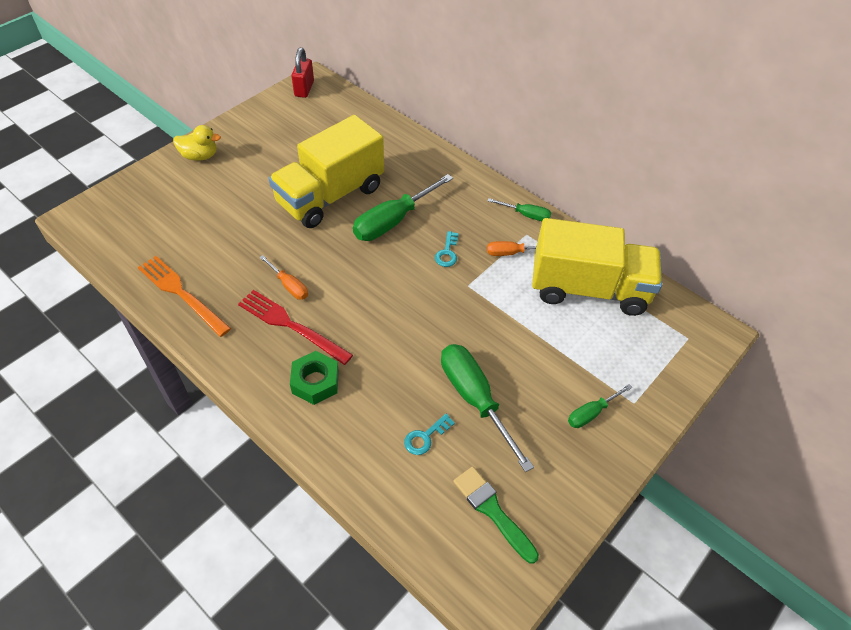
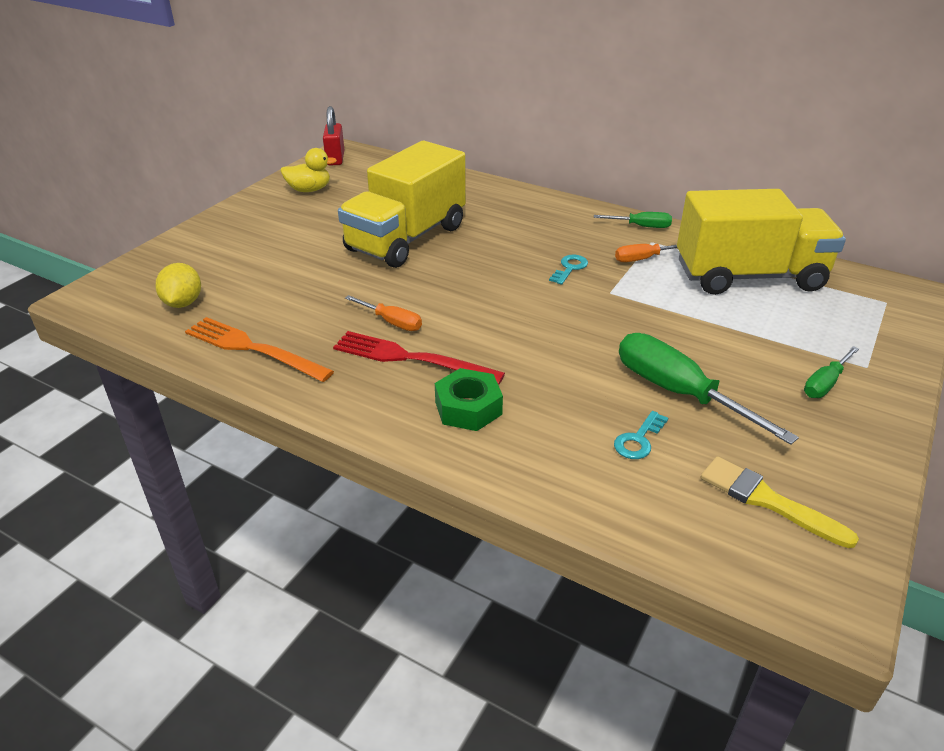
camera: 10 degrees left, 15 degrees down
yellow duck [173,125,221,161] -> yellow duck moved to [280,148,337,192]
green screwdriver [353,174,453,241] -> none
turquoise key [435,231,459,267] -> turquoise key turned 150 degrees counterclockwise [549,255,588,285]
green brush [453,467,539,564] -> yellow brush [701,456,859,548]
none -> yellow lemon [155,263,201,308]

